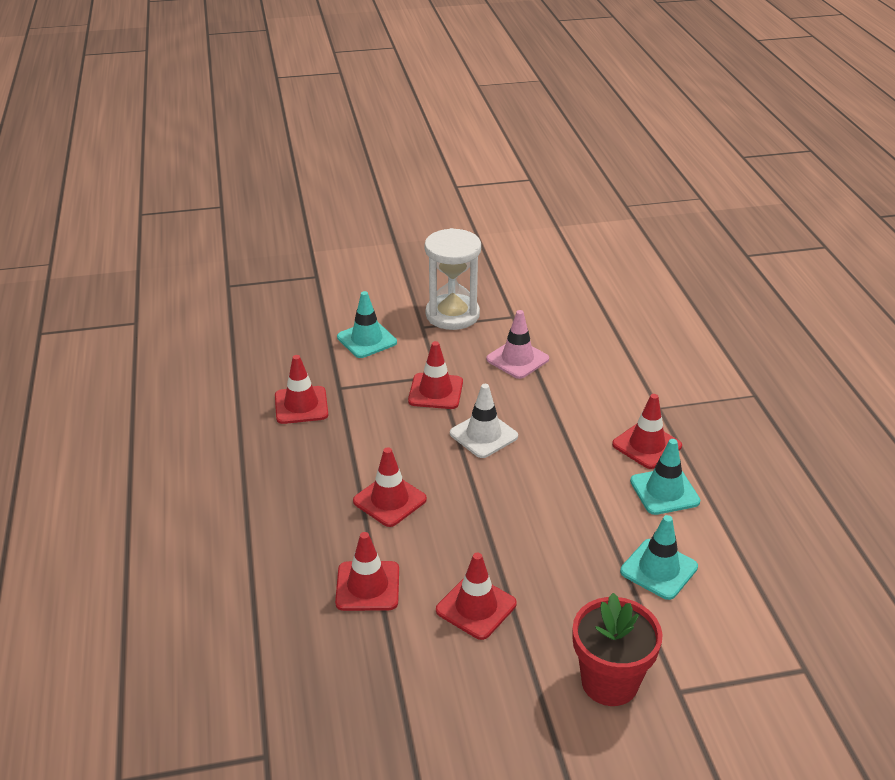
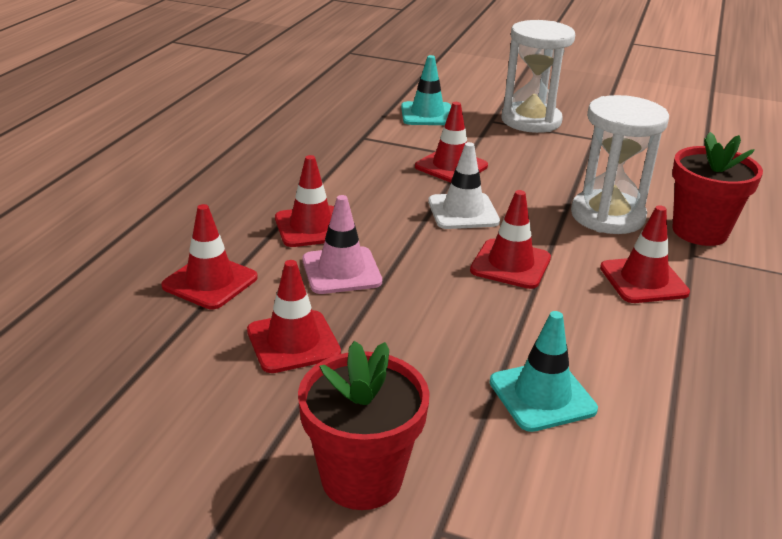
camera: 30 degrees right, 5 degrees down
red traffic cone [275,355,328,424] -> red traffic cone moved to [470,190,551,289]
pink traffic cone [486,310,549,379] -> pink traffic cone moved to [303,195,382,294]
turquoise traffic cone [630,439,700,515] -> none
none -> white hourglass [571,95,669,234]
none -> red flower pot [672,132,763,246]

